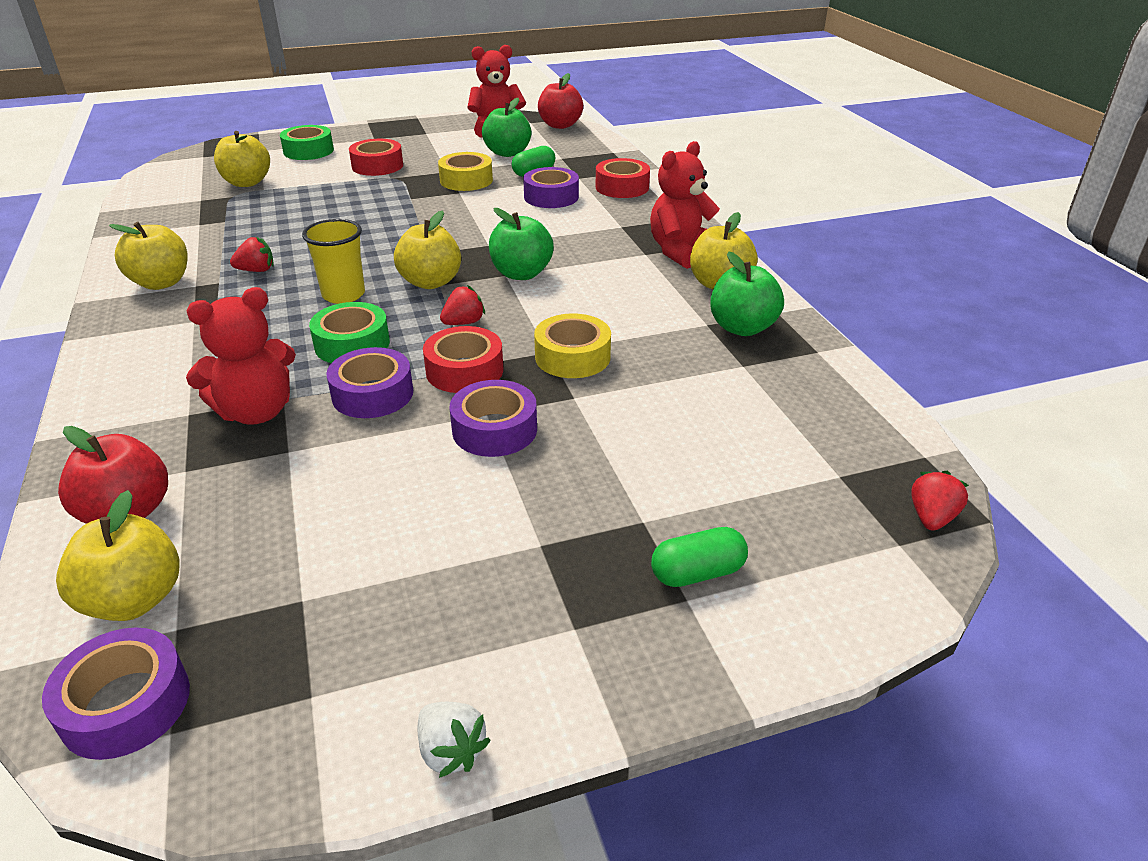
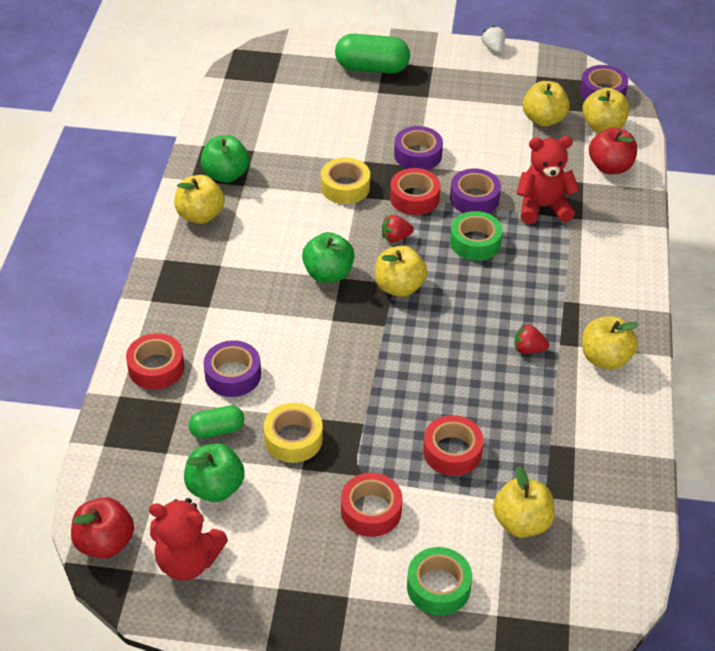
camera: 155 degrees left, 10 degrees up
yellow cup [302,219,365,304] -> none
red teddy bear [650,141,720,269] -> none
green capsule [651,527,748,587] -> green capsule [335,34,410,74], size x1.75
red strawberry [911,471,969,531] -> none
none -> red tape [423,415,484,476]
none -> yellow apple [523,81,570,127]

